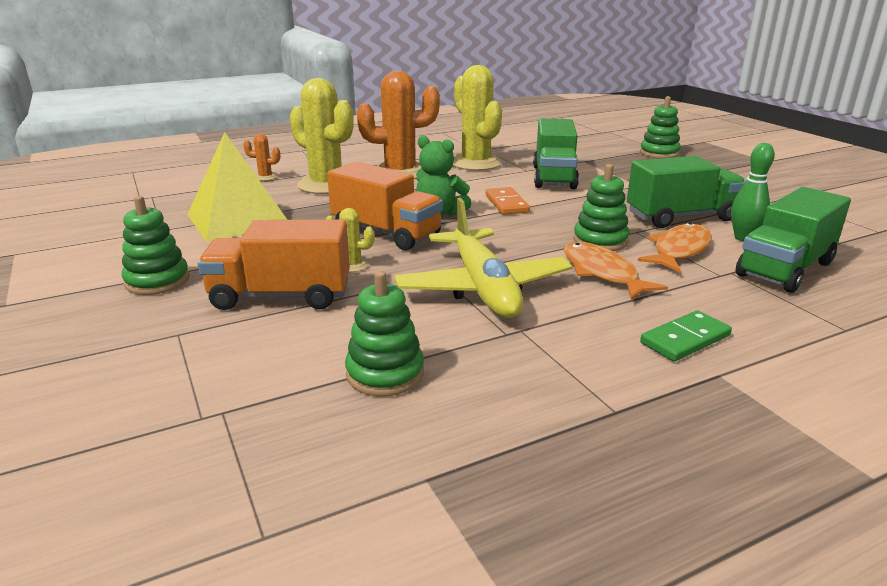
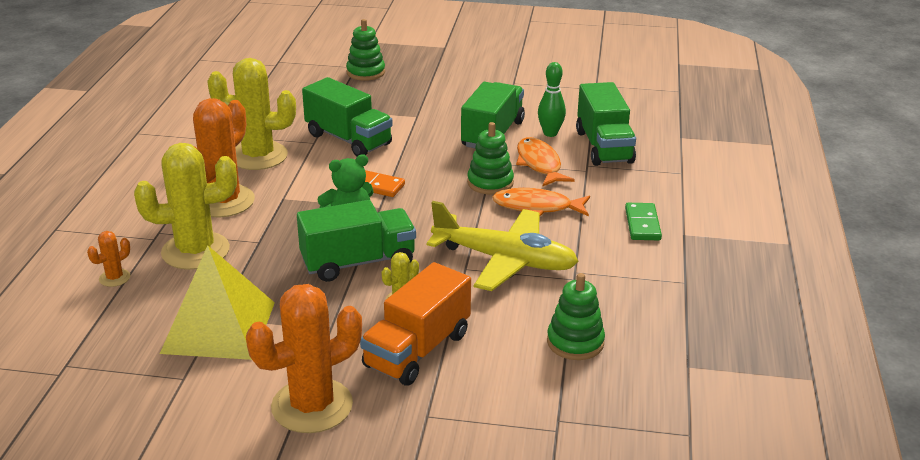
camera: 55 degrees left, 5 degrees up
green stacking toy [122,196,190,295] -> orange cactus [246,284,362,433]
orange truck [327,162,443,251] -> green truck [297,200,416,282]

